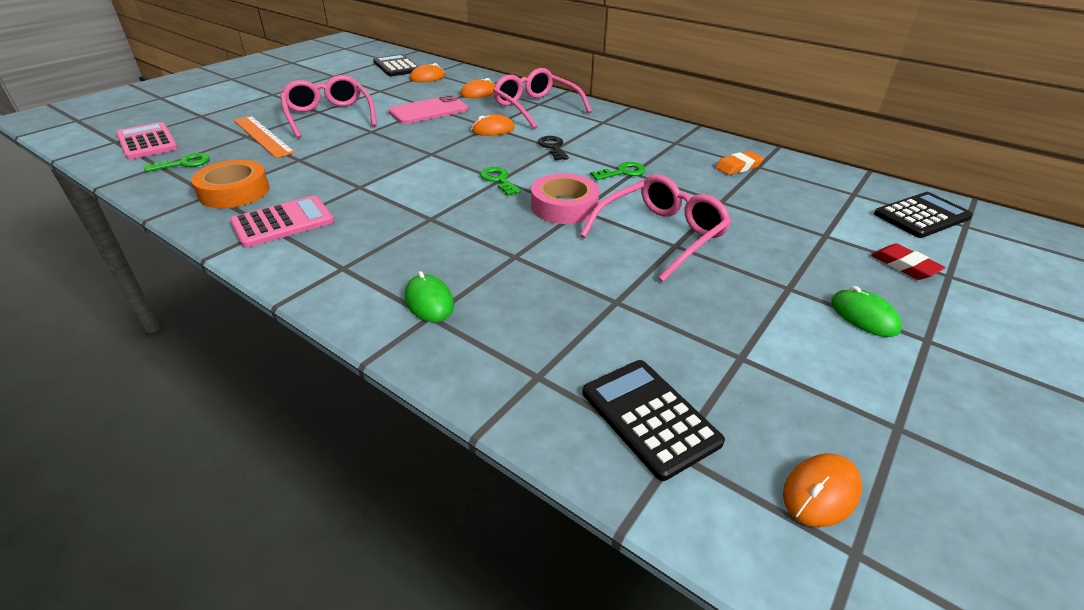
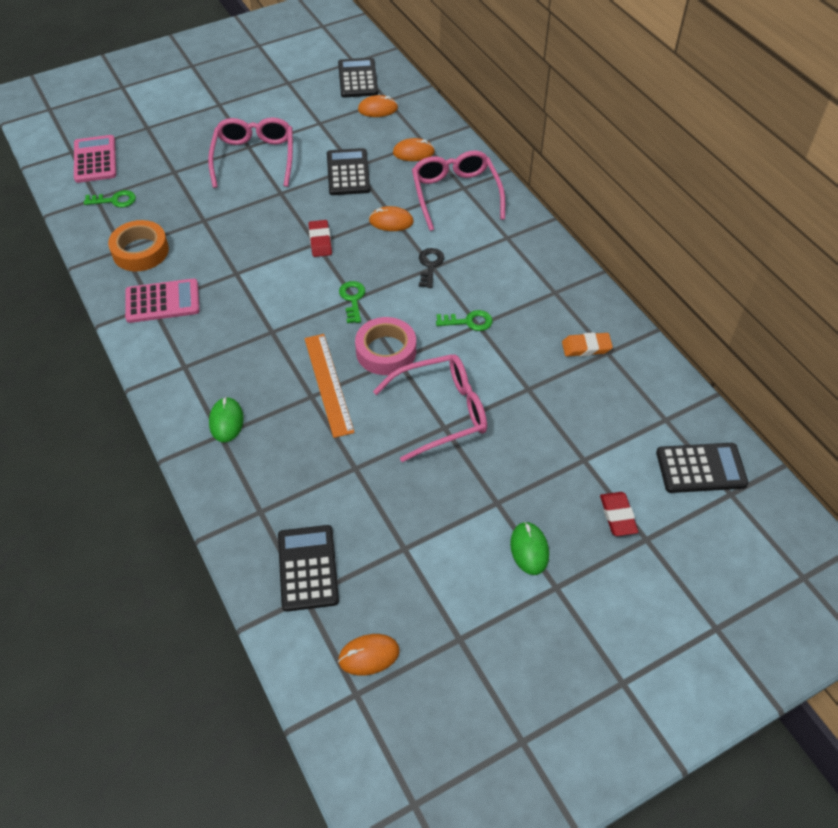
camera: 25 degrees right, 15 degrees up
orange ruler [234,116,295,158] -> orange ruler moved to [304,334,355,438]
pink phone [388,95,468,124] -> black calculator [327,148,370,195]
none -> red eraser [308,220,332,257]

